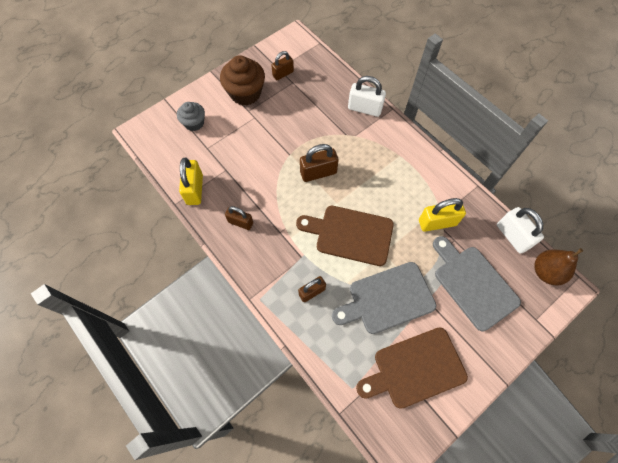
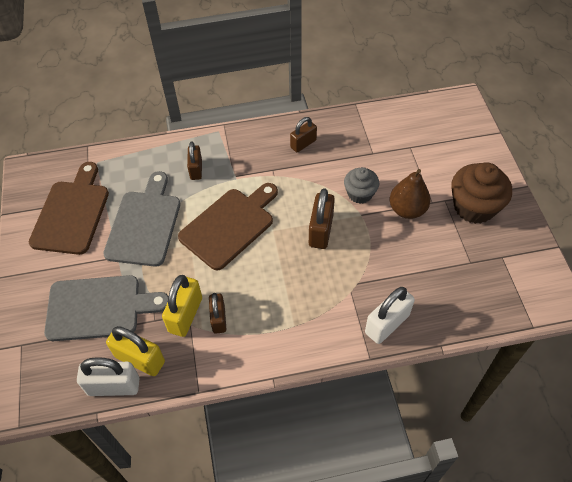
camera: 120 degrees right, 10 degrees down
grey cupcake [177,102,205,131] -> grey cupcake moved to [344,167,379,204]
yellow padlock [179,158,203,205] -> yellow padlock moved to [106,326,165,376]
brown padlock [271,51,294,80] -> brown padlock moved to [209,293,226,334]
brown pear [534,248,583,285] -> brown pear moved to [390,169,431,219]

